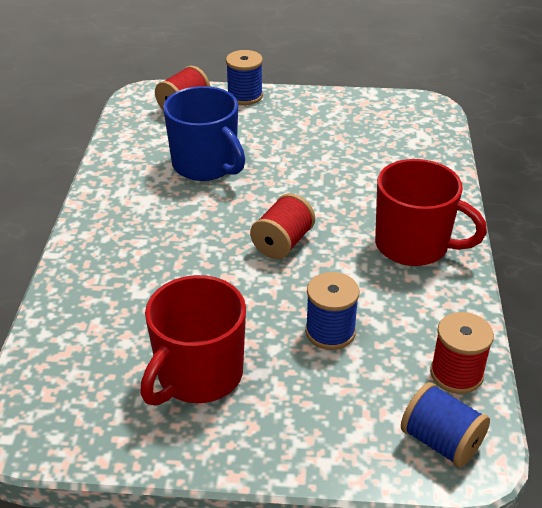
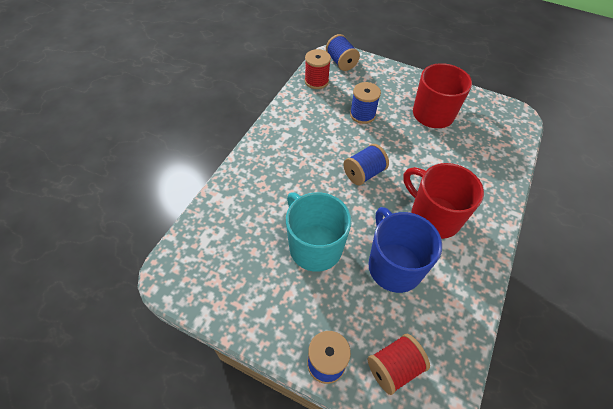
camera: 160 degrees left, 15 degrees up
red spool [250,193,315,259] -> blue spool [343,144,389,185]
red mug [375,159,487,266] -> red mug moved to [403,163,484,239]
none -> turquoise mug [286,192,352,272]

